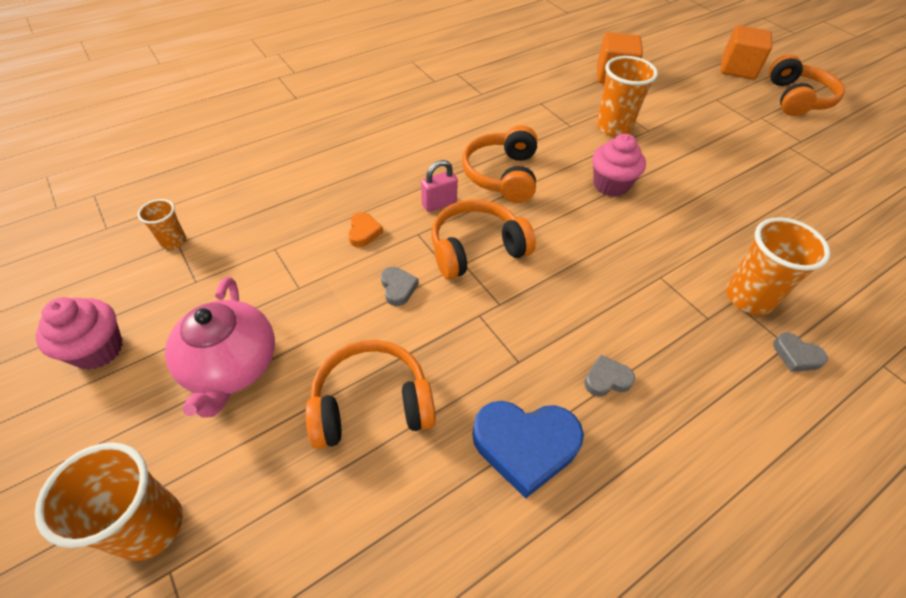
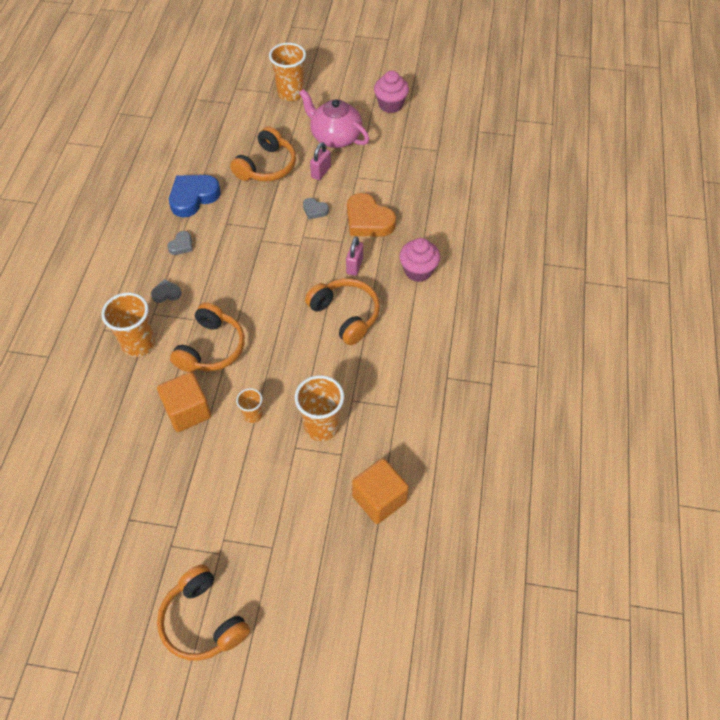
camera: 135 degrees right, 5 degrees up
orange cup [138,199,186,250] -> orange cup moved to [236,388,263,424]
orange heart [348,212,383,247] -> orange heart [347,193,396,237], size x2.01
orange headphones [431,199,536,279] -> orange headphones moved to [170,302,245,372]
pink cupcake [592,134,646,197] -> pink cupcake moved to [399,238,440,282]
orange cube [721,25,773,80] -> orange cube moved to [157,372,211,432]
grey heart [773,332,828,372] -> grey heart moved to [151,279,182,303]
none -> pink padlock [310,143,331,180]

